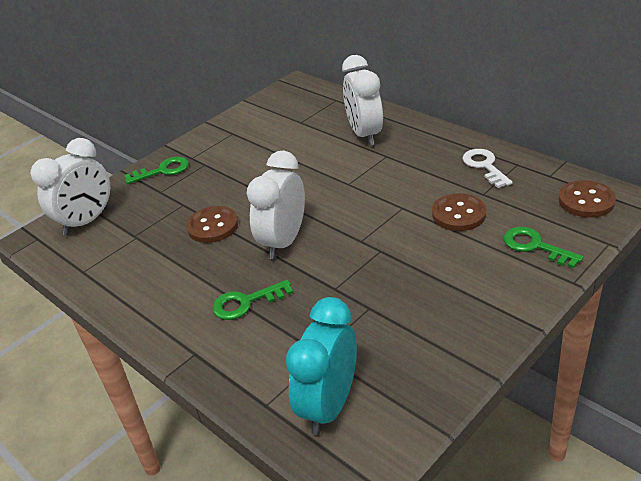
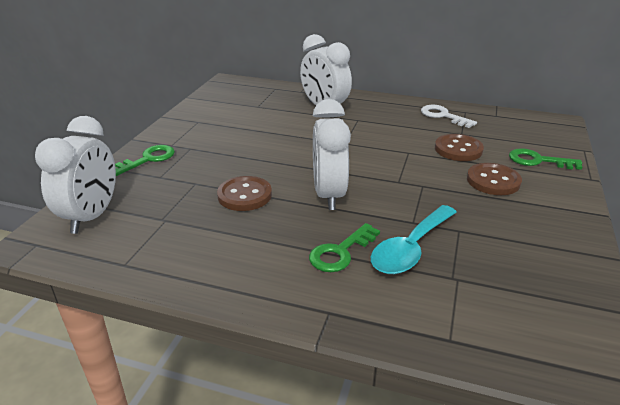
camera: 30 degrees left, 5 degrees down
turquoise clock [286,297,357,435] -> none
brown button [559,180,616,218] -> brown button moved to [467,163,522,195]
none -> turquoise spoon [371,205,457,274]

